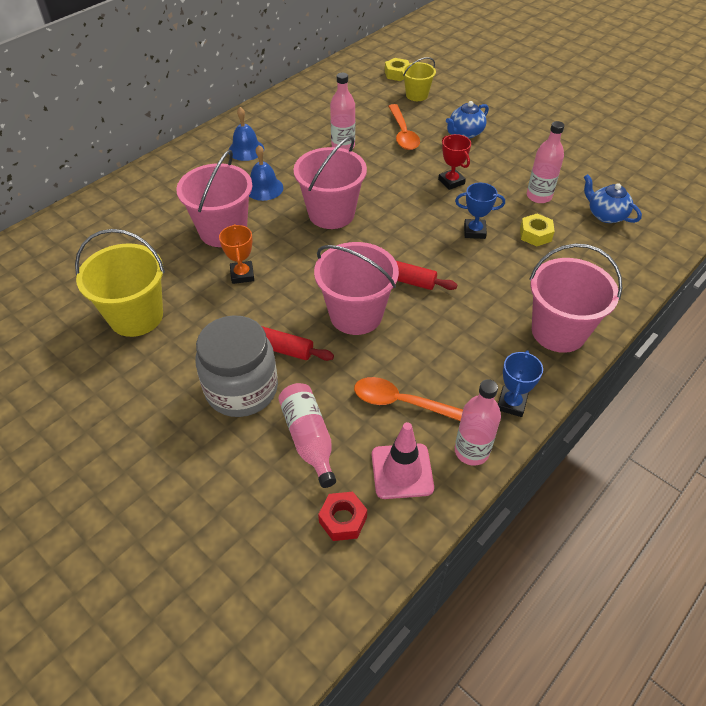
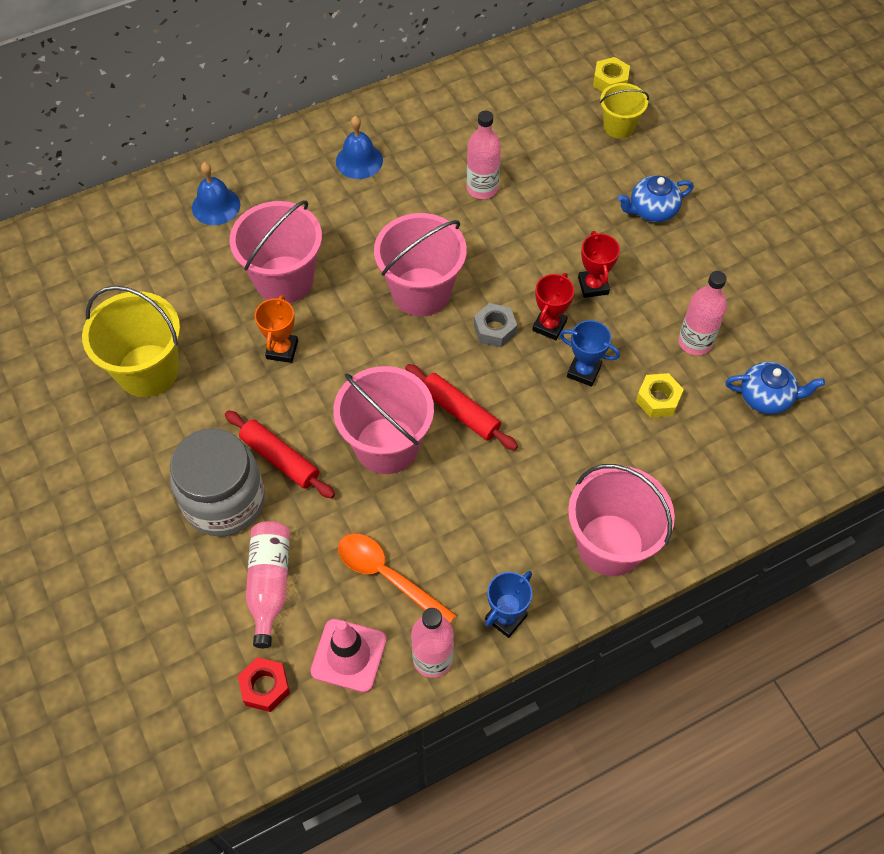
camera: 20 degrees right, 10 degrees up
blue bell [249,145,283,201] -> blue bell moved to [192,162,240,225]
orange spoon [388,104,420,150] -> none
blue teapot [584,174,642,223] -> blue teapot turned 120 degrees clockwise [725,362,825,414]
none -> grey nut [474,303,517,347]
none -> red trophy [532,273,574,340]

